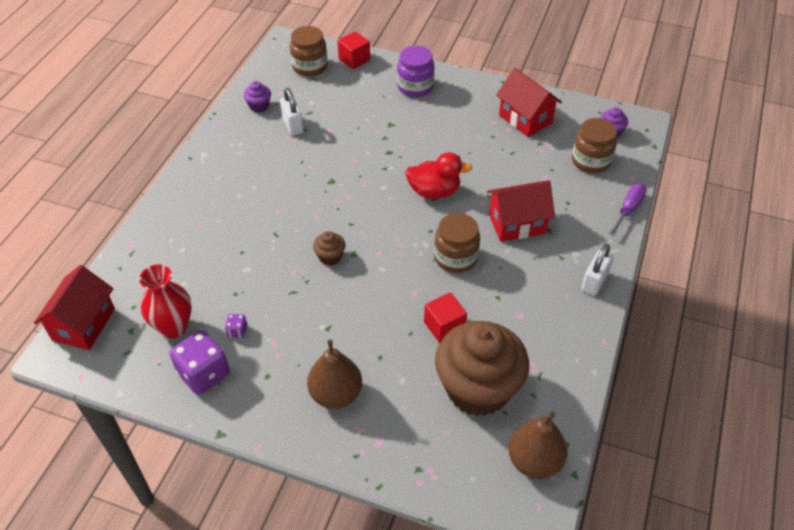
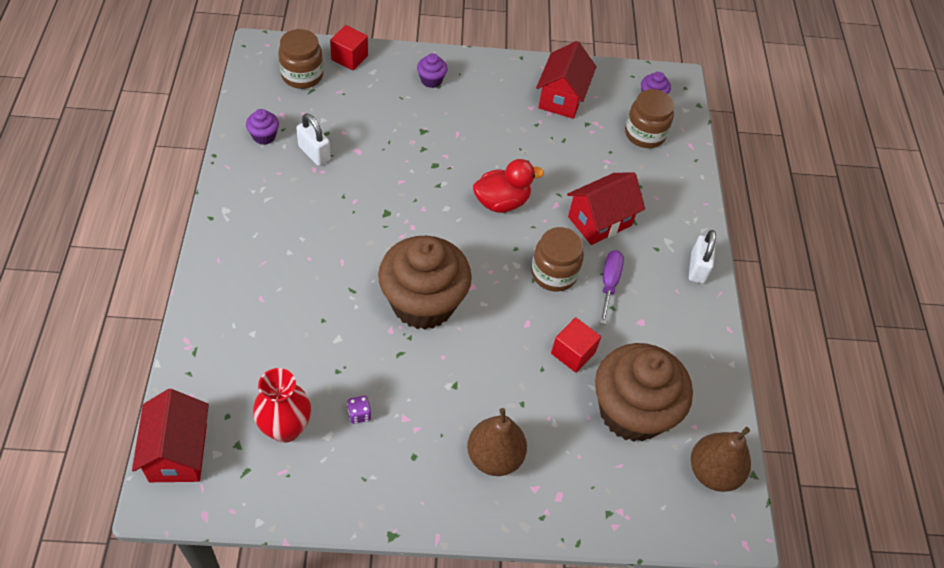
camera: 25 degrees left, 5 degrees up
purple dice [169,330,230,395] -> none
brown cupcake [313,231,345,265] -> brown cupcake [378,236,472,330], size x2.50
purple jar [397,46,435,97] -> purple cupcake [417,53,448,88]
red house [496,68,562,137] -> red house turned 75 degrees clockwise [536,41,597,119]
purple screwdriver [609,183,647,236] -> purple screwdriver moved to [600,250,624,324]

